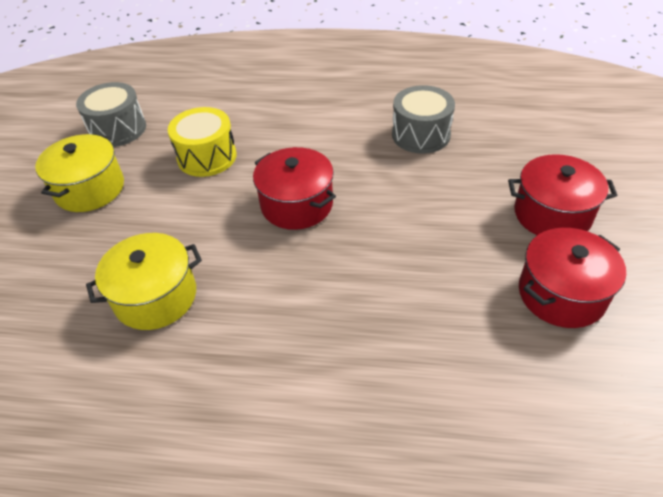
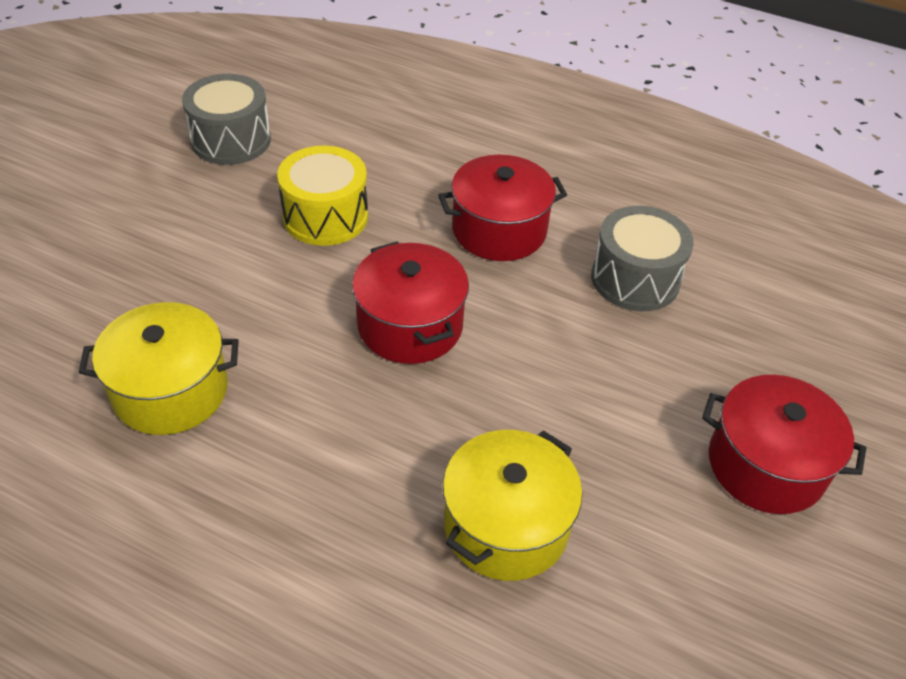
camera: 15 degrees right, 0 degrees up
yellow pot [35,134,124,212] -> yellow pot moved to [443,430,582,581]
red pot [519,228,626,328] -> red pot moved to [438,155,567,261]

